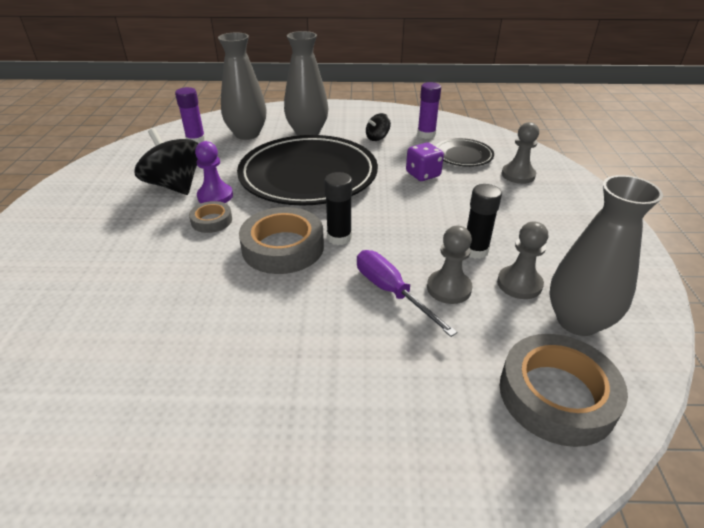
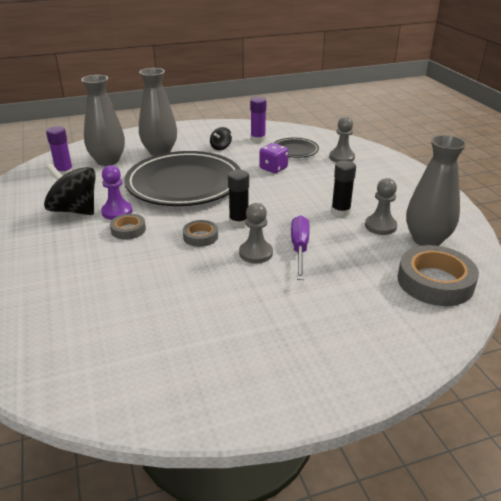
camera: 20 degrees left, 5 degrees down
grey tape [239,207,324,274] -> grey tape [183,220,218,247], size x0.53
purple screwdriver [357,250,457,337] -> purple screwdriver turned 60 degrees clockwise [291,215,310,280]
grey pawn [427,226,472,304] -> grey pawn moved to [239,203,273,263]

